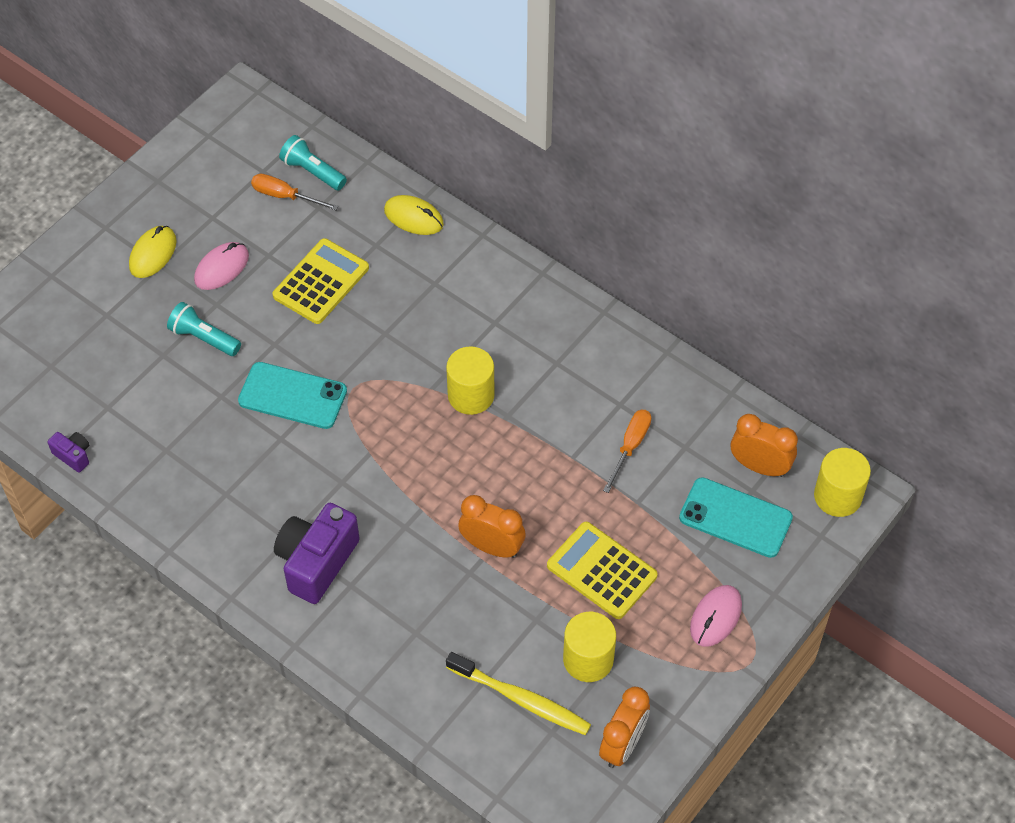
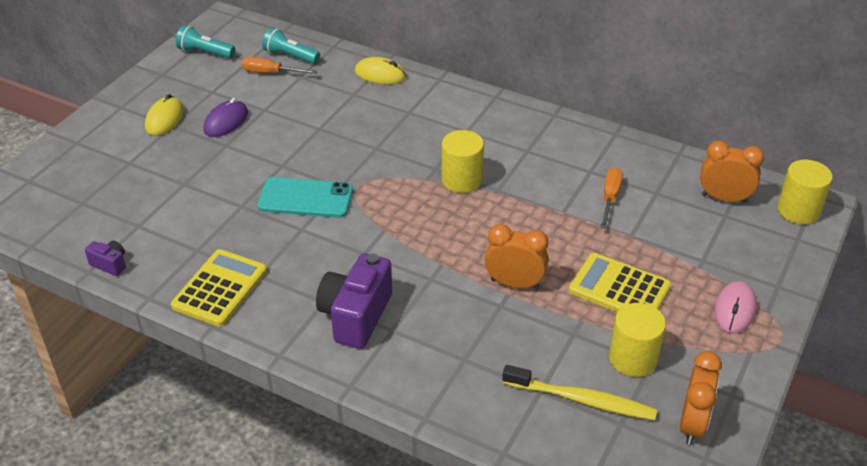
camera: 10 degrees left, 15 degrees down
turquoise flashlight [167,302,241,356] -> turquoise flashlight moved to [176,25,235,58]
pink mouse [194,242,249,290] -> purple mouse [203,98,248,137]
yellow calculator [272,238,369,324] -> yellow calculator moved to [171,249,267,327]
turquoise phone [679,477,793,558] -> none

